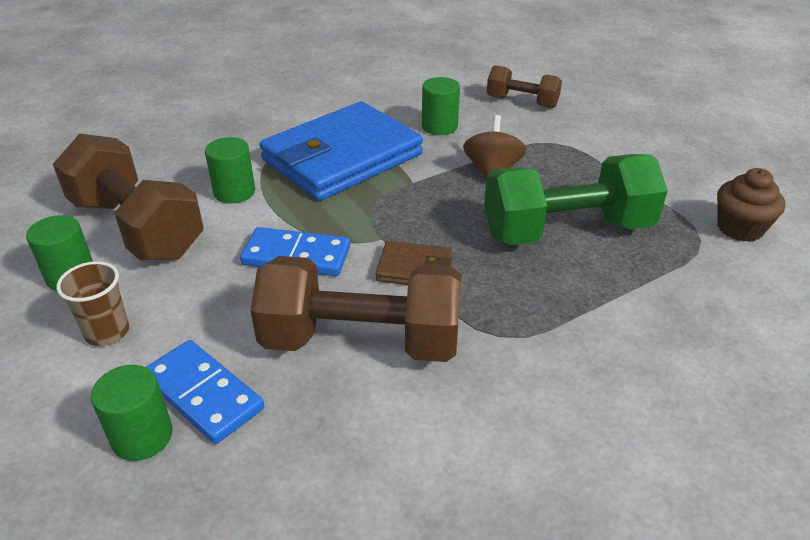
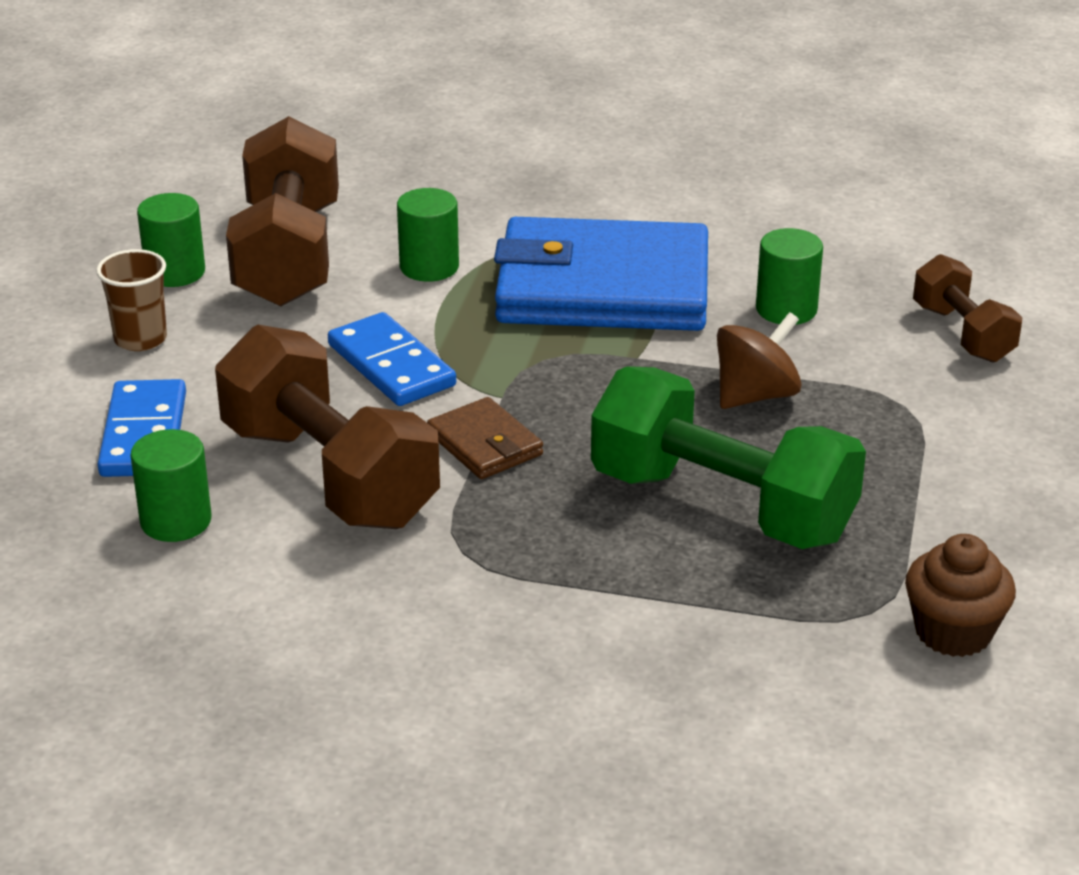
camera: 45 degrees right, 5 degrees down
green cylinder [91,365,173,461] -> green cylinder moved to [130,429,212,542]

